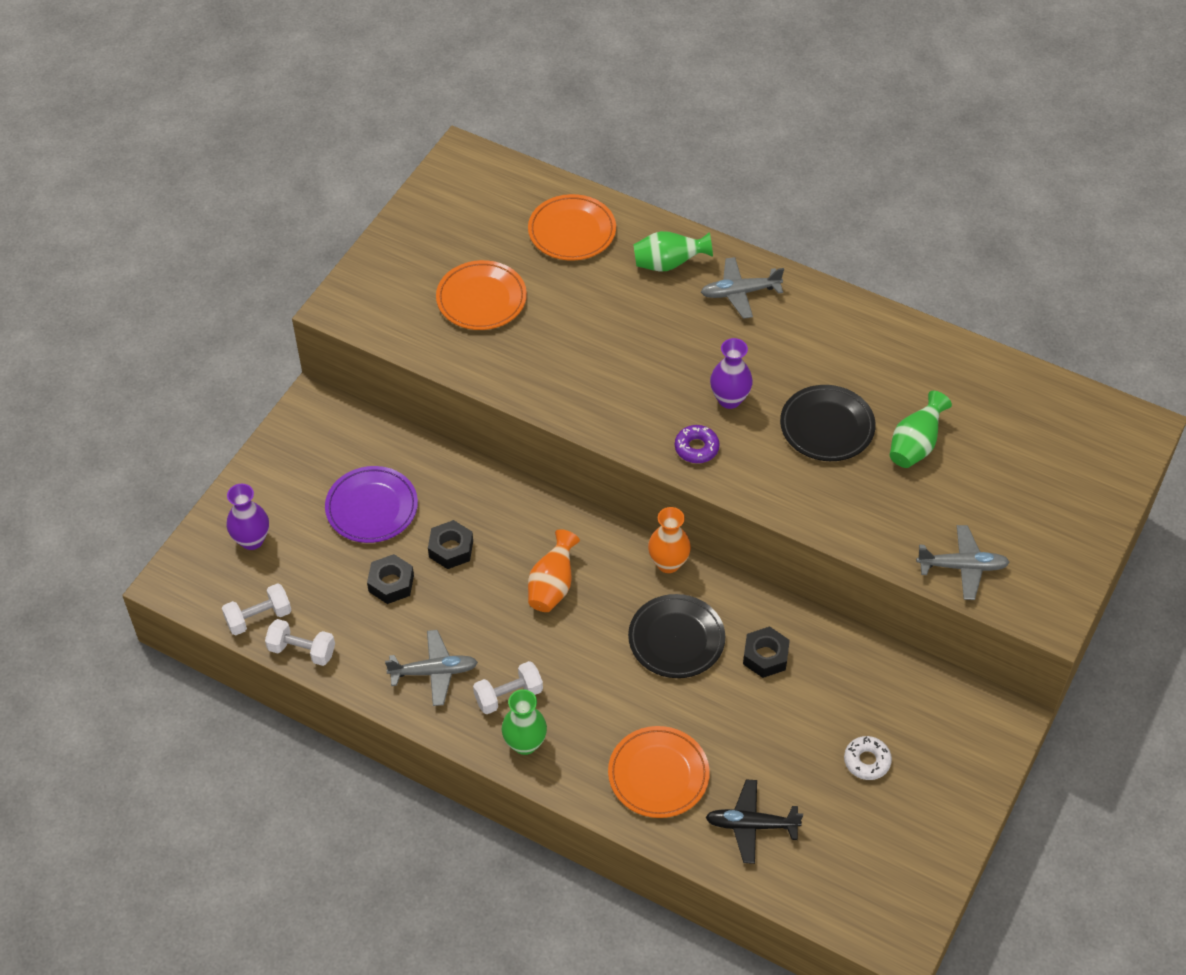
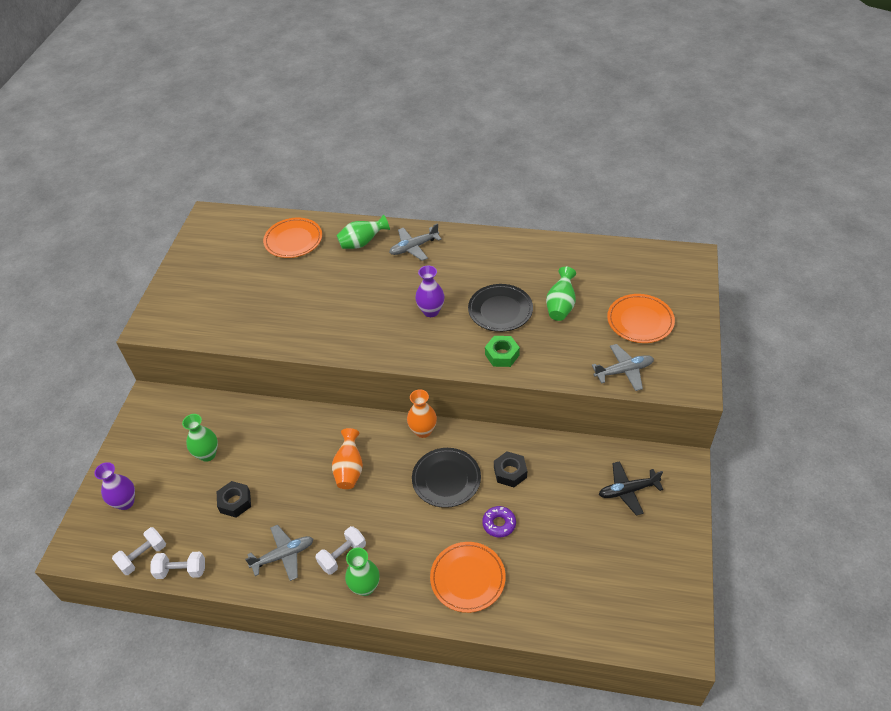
camera: 15 degrees left, 5 degrees down
purple plate [325,466,418,543] -> green vase [182,414,218,462]
black nut [428,520,473,569] -> none
orange plate [436,260,527,330] -> orange plate moved to [607,294,675,343]
purple donut [675,425,720,463] -> purple donut moved to [482,506,516,537]
black plane [705,779,803,864] -> black plane moved to [599,461,663,516]
white donut [844,736,892,780] -> none
none -> green nut [485,336,520,367]

